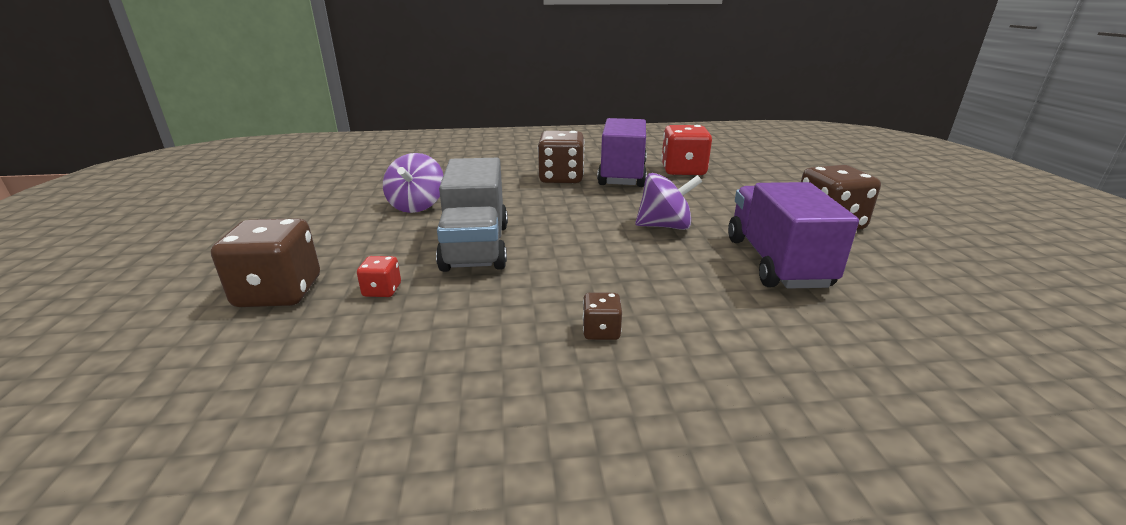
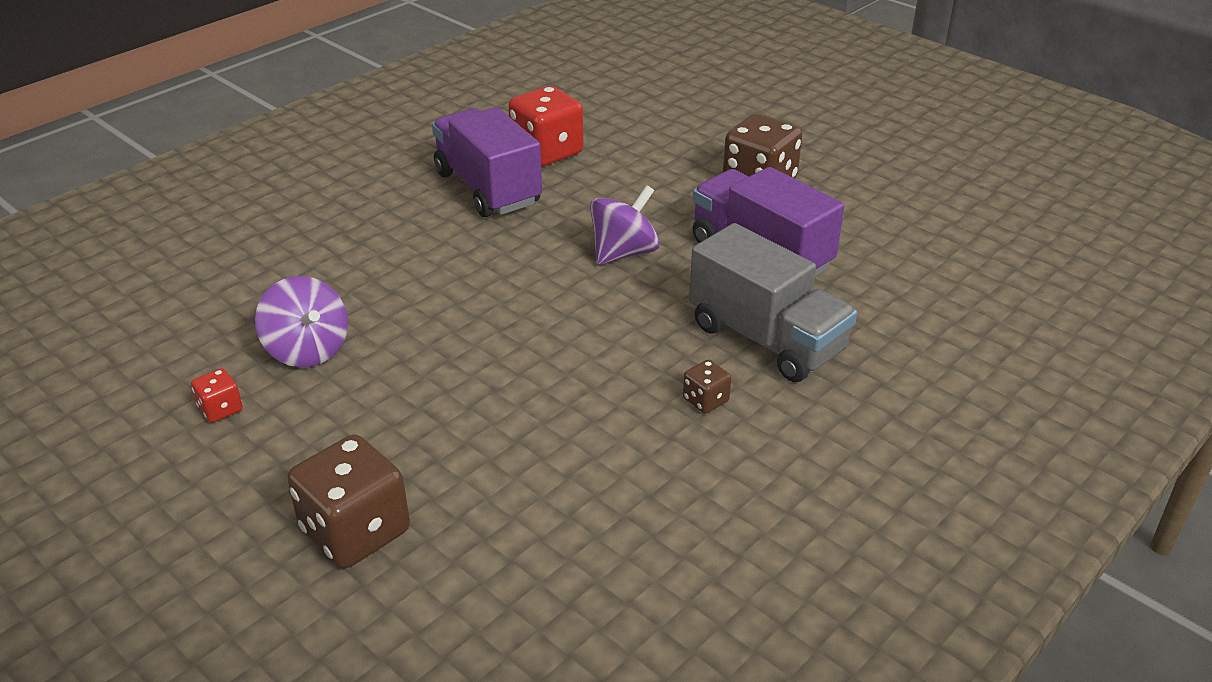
camera: 40 degrees left, 10 degrees up
red dice [357,256,401,297] -> red dice moved to [191,368,243,423]
grey truck [436,158,508,272] -> grey truck moved to [689,223,857,382]
brown dice [538,131,584,183] -> none

